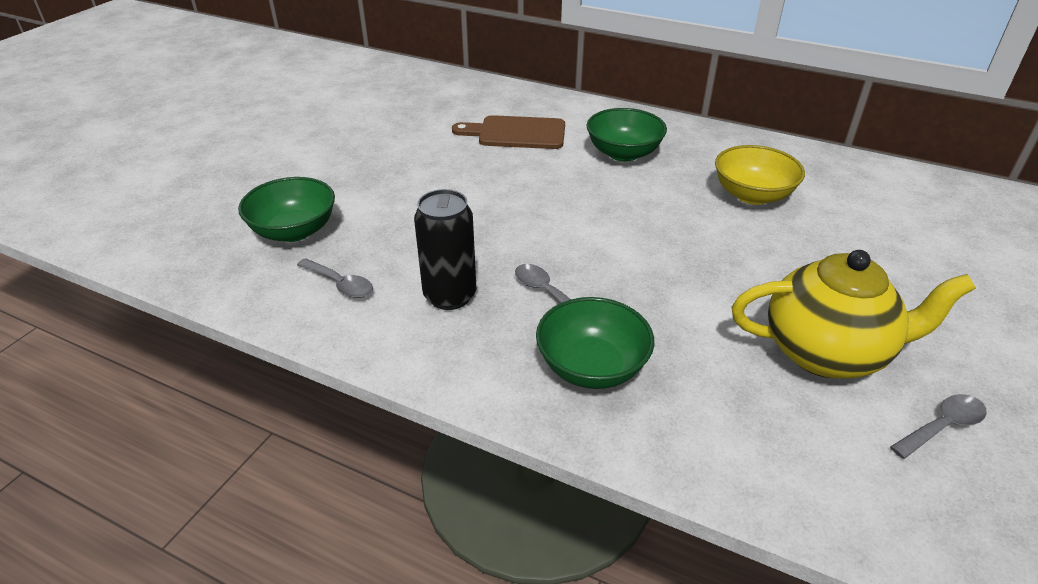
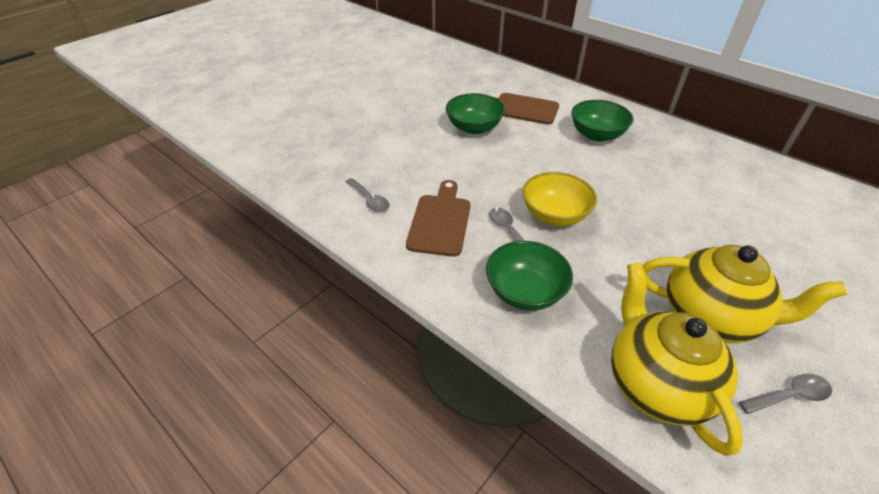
camera: 15 degrees right, 5 degrees up
green bowl [238,177,335,242] -> green bowl moved to [446,93,505,134]
black can [414,189,476,310] -> brown cutting board [406,180,470,257]
yellow bowl [715,145,805,205] -> yellow bowl moved to [522,172,597,226]
none -> yellow teapot [611,262,743,456]

